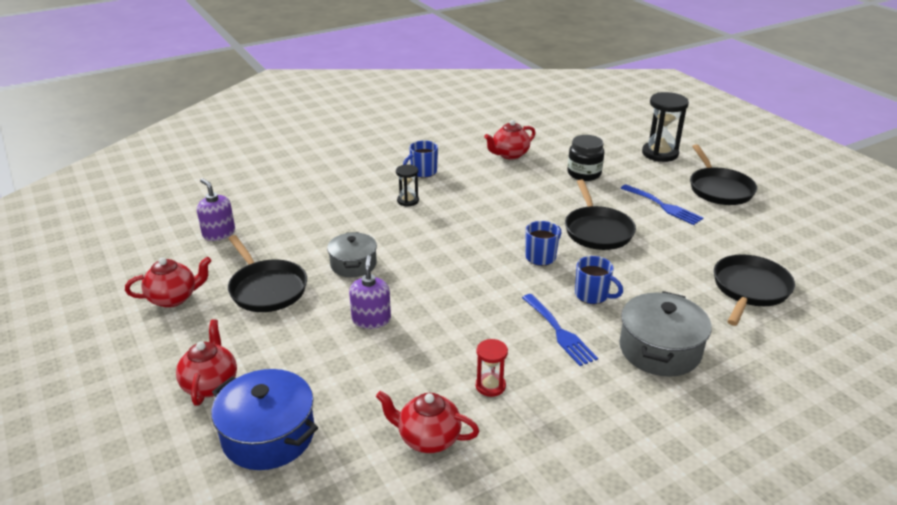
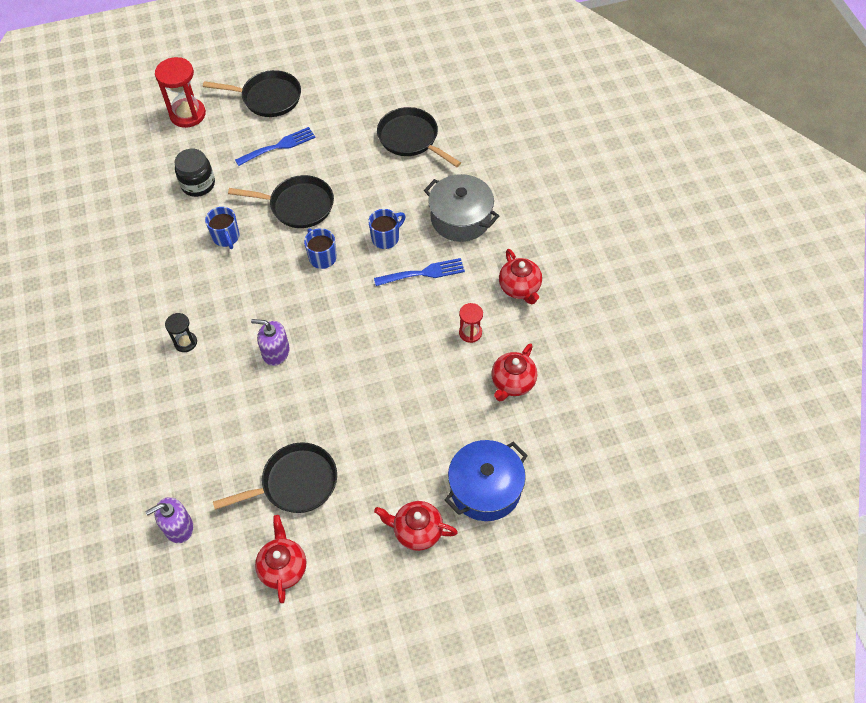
camera: 75 degrees left, 25 degrees up
grey pot [327,232,377,277] -> none
purple soap dispenser [349,255,391,329] -> purple soap dispenser moved to [251,319,290,366]
blue mug [403,141,438,177] -> blue mug moved to [205,207,240,249]
red teapot [484,120,536,159] -> red teapot moved to [499,249,542,304]
black hourglass [642,92,689,162] -> red hourglass [155,57,206,128]

